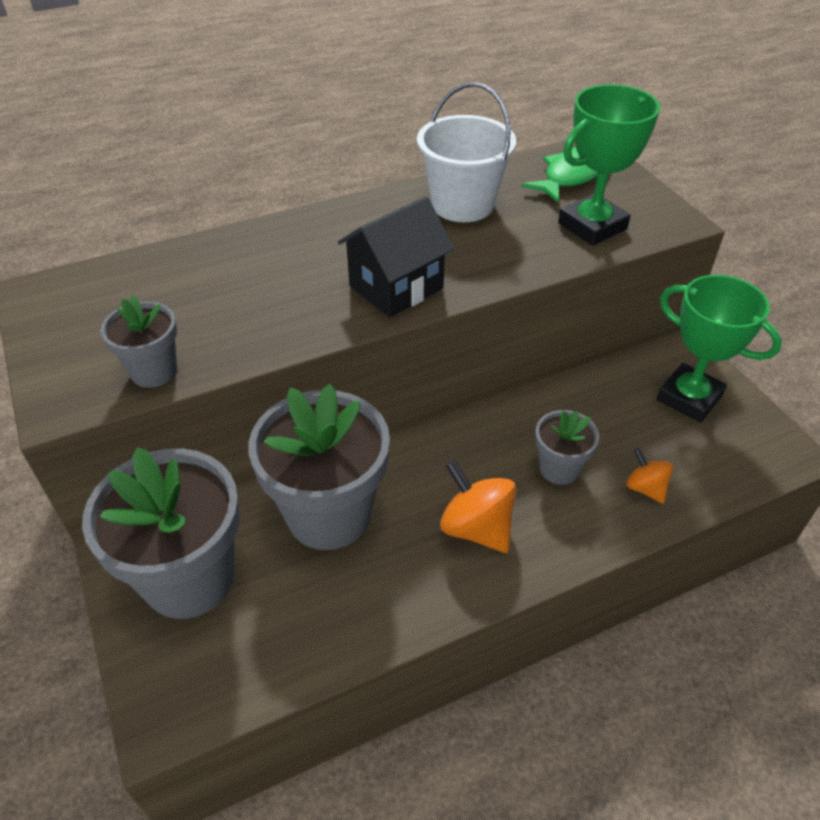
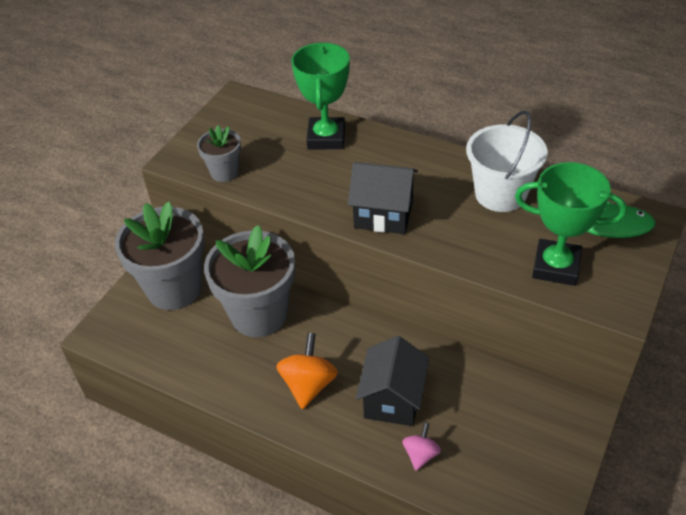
camera: 55 degrees right, 0 degrees up
grey flower pot [535,410,599,485] -> black house [356,336,429,426]
orange spinning top [626,448,673,504] -> pink spinning top [402,422,441,471]
green trophy [657,275,782,422] -> green trophy moved to [291,43,350,149]

